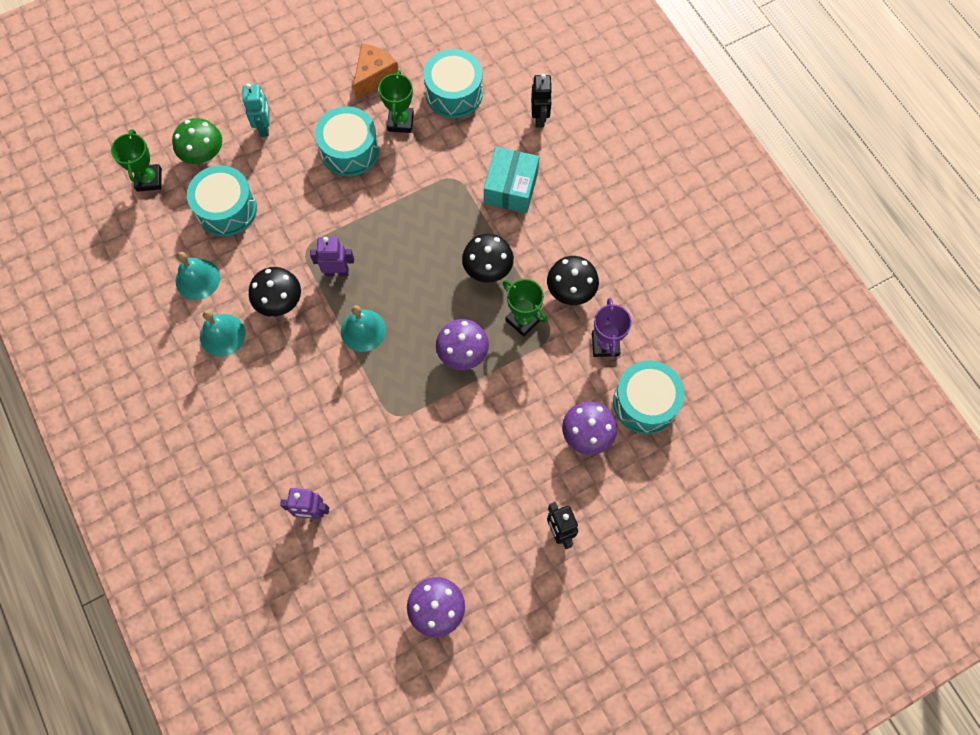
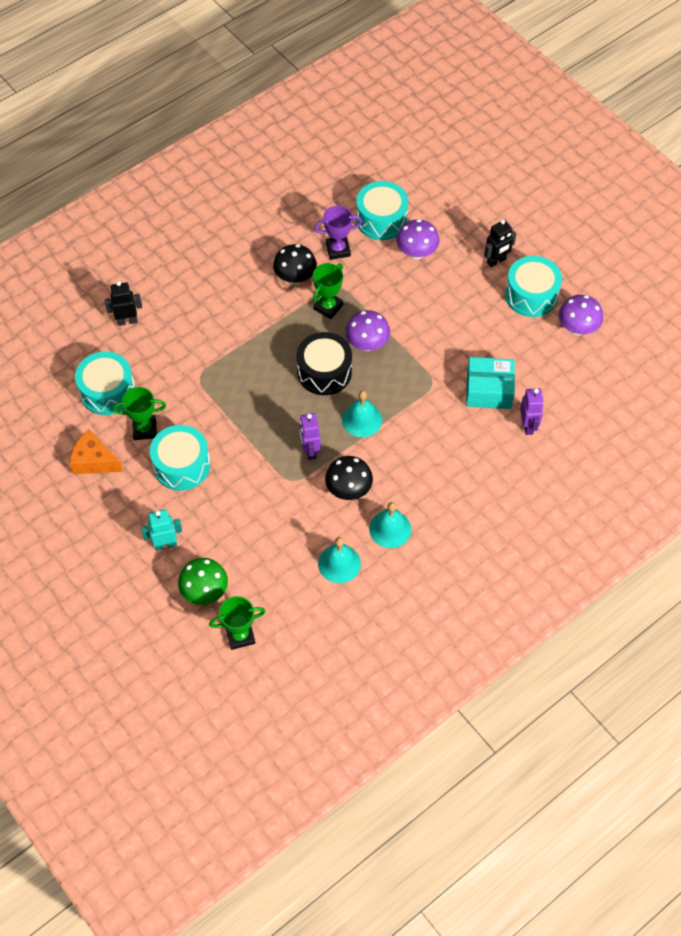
camera: 100 degrees left, 10 degrees down
turquoise drum [187,165,257,236] -> turquoise drum moved to [505,256,562,317]
black mushroom [462,234,514,283] -> none
turquoise box [484,147,540,213] -> turquoise box moved to [466,357,515,409]
none -> black drum [297,332,352,395]

